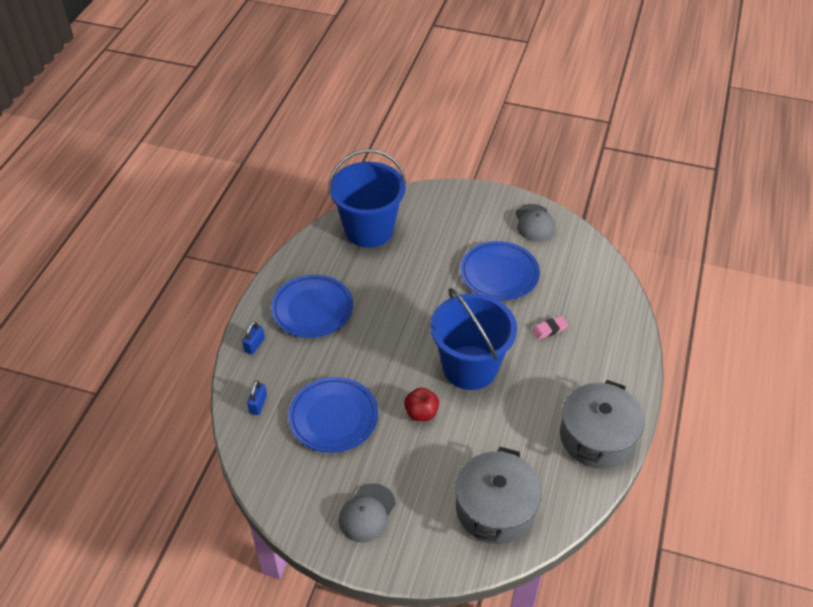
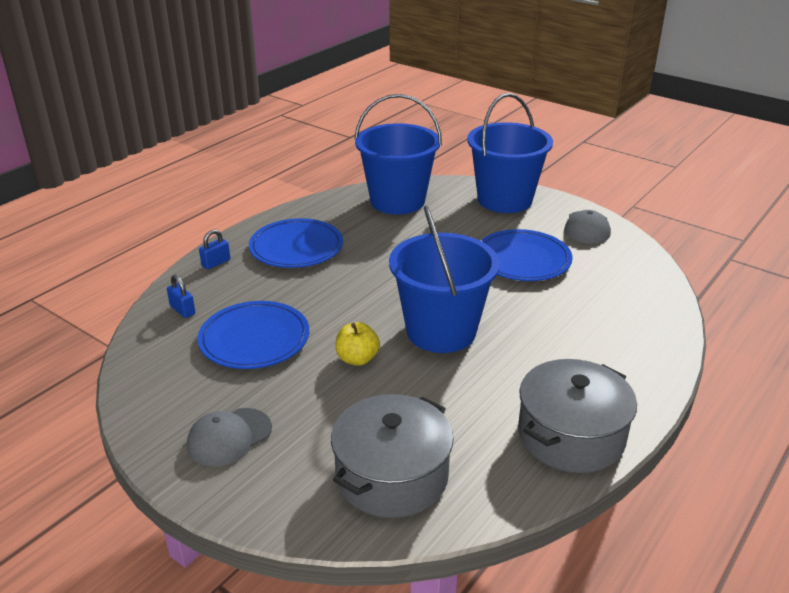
camera: 20 degrees right, 15 degrees down
blue padlock [247,380,267,415] -> blue padlock turned 75 degrees counterclockwise [167,275,195,318]
red apple [404,387,439,421] -> yellow apple [335,322,380,366]
pink eraser [532,316,568,340] -> none
none -> blue bucket [467,93,553,213]

